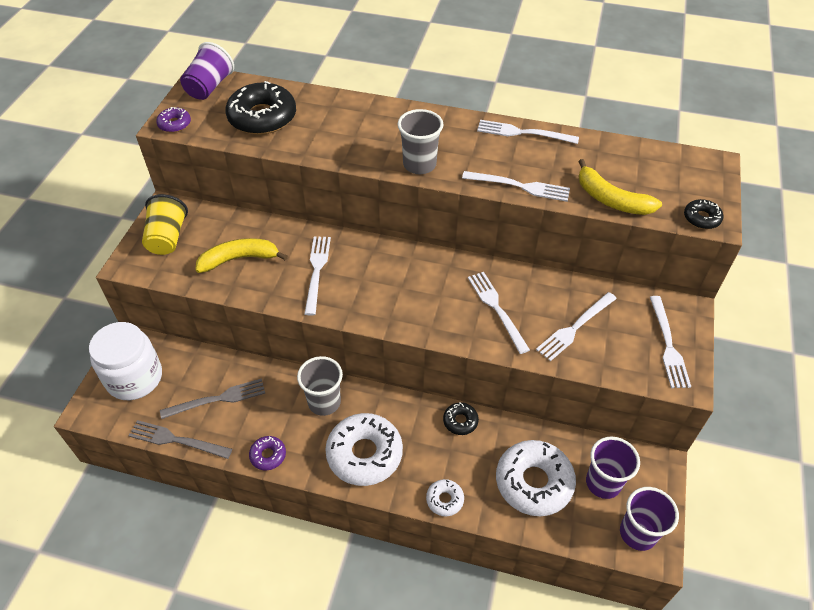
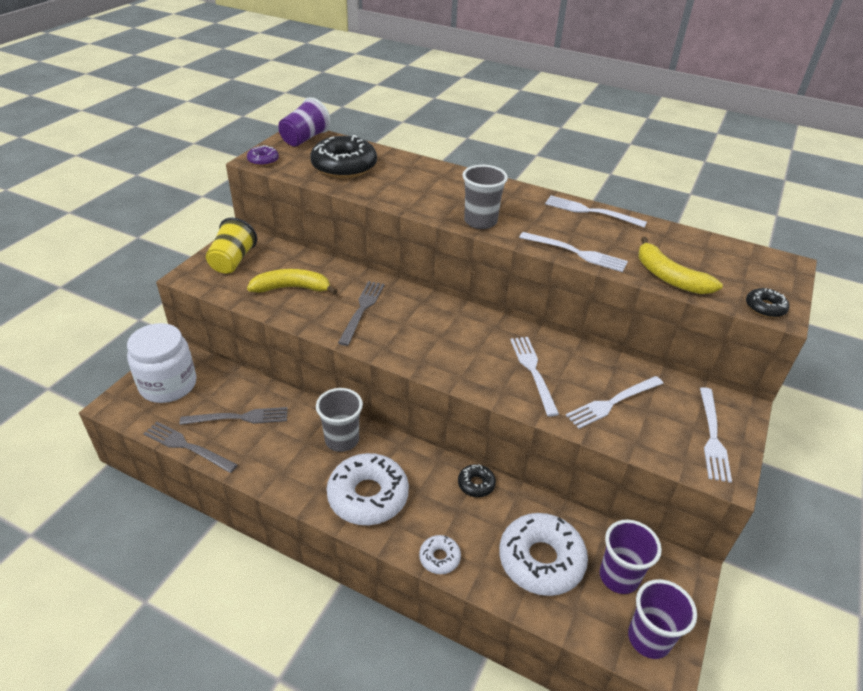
camera: 10 degrees right, 10 degrees down
purple donut [249,436,286,471] -> none
white fork [304,236,331,316] -> grey fork [338,281,385,346]

